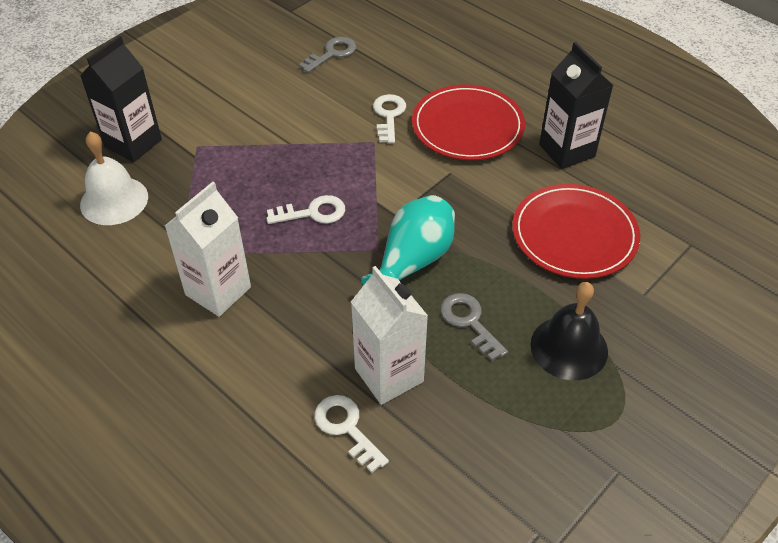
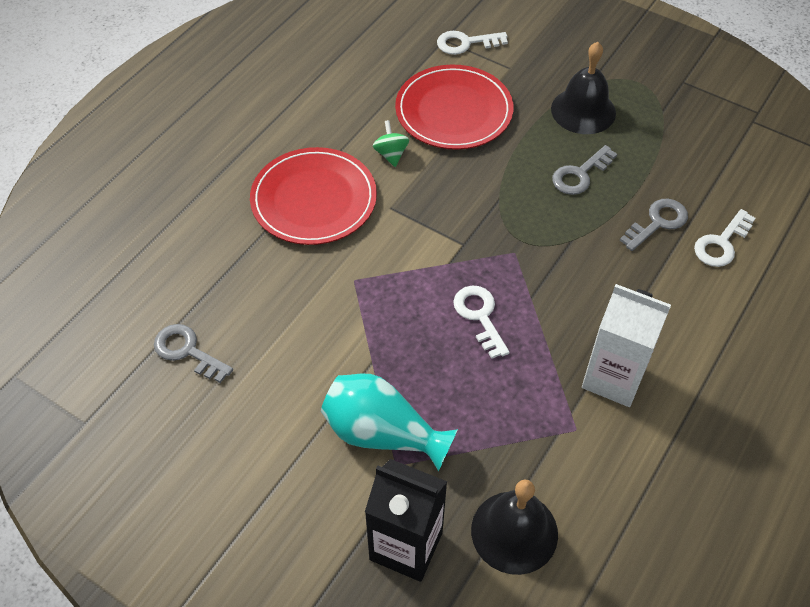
camera: 100 degrees left, 5 degrees up
white bell [80,131,148,225] -> black bell [471,479,558,575]
white carton [351,266,428,405] -> grey key [620,199,688,251]
turquoise vase [361,195,455,286] -> turquoise vase moved to [321,374,458,471]
white key [373,94,406,143] -> white key moved to [437,31,508,55]
black carton [539,42,614,169] -> none
none -> green spinning top [373,120,409,167]

